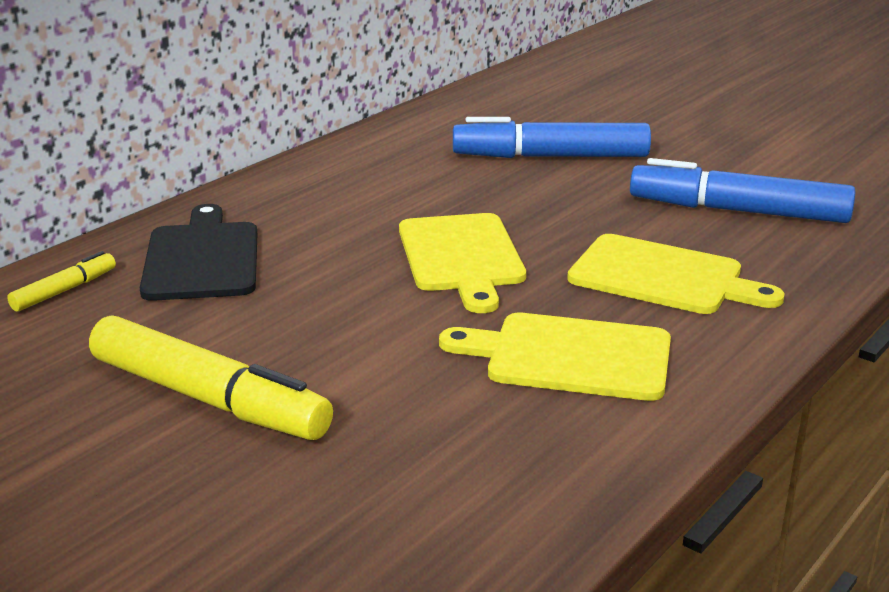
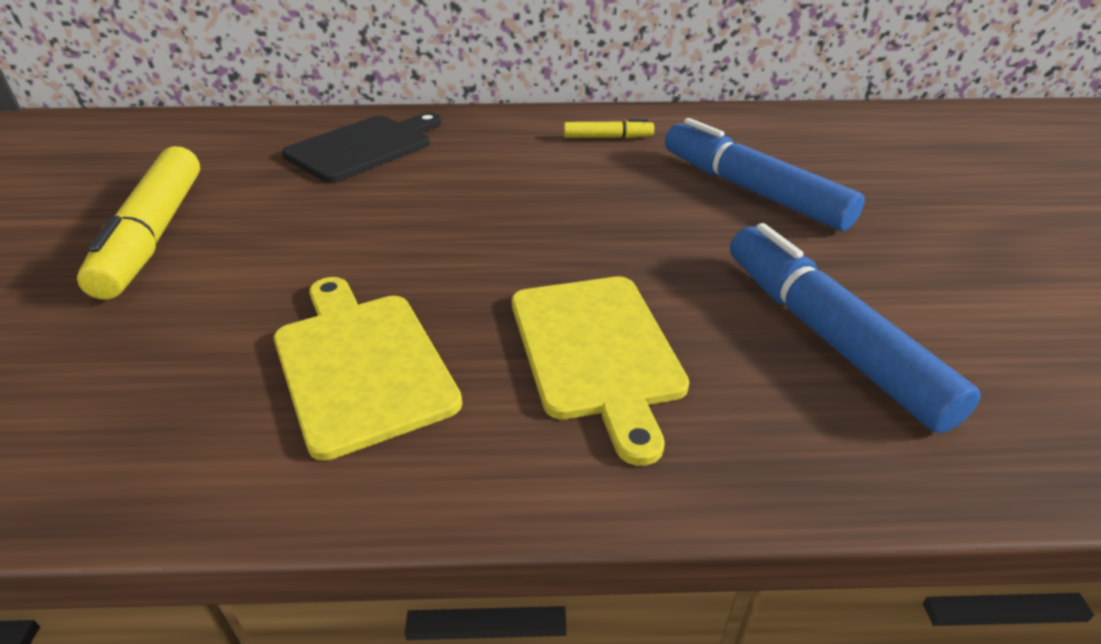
camera: 50 degrees right, 10 degrees up
yellow marker [7,251,116,312] -> yellow marker moved to [564,119,654,138]
yellow cutting board [399,213,526,313] -> none

